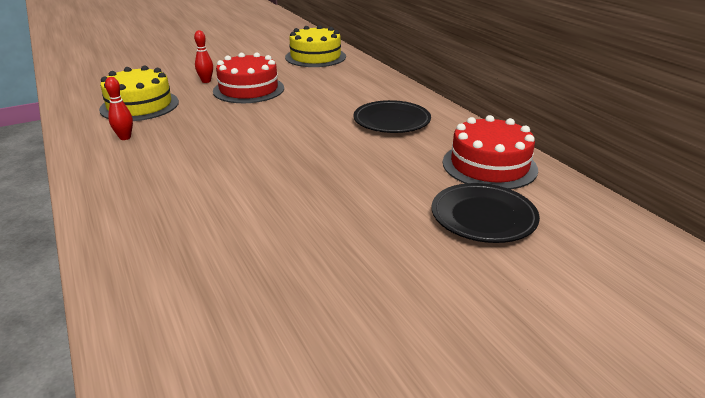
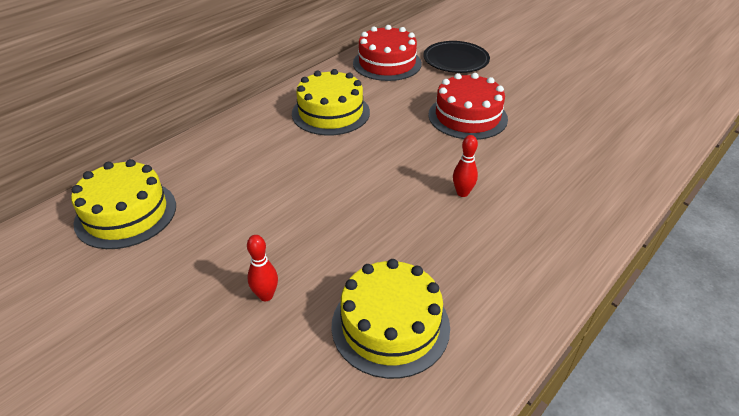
camera: 110 degrees left, 10 degrees up
red bowling pin [105,77,133,140] -> red bowling pin moved to [453,135,478,197]
red cake [213,52,284,103] -> red cake moved to [428,73,508,140]
black plate [354,100,431,133] -> yellow cake [292,69,370,135]

